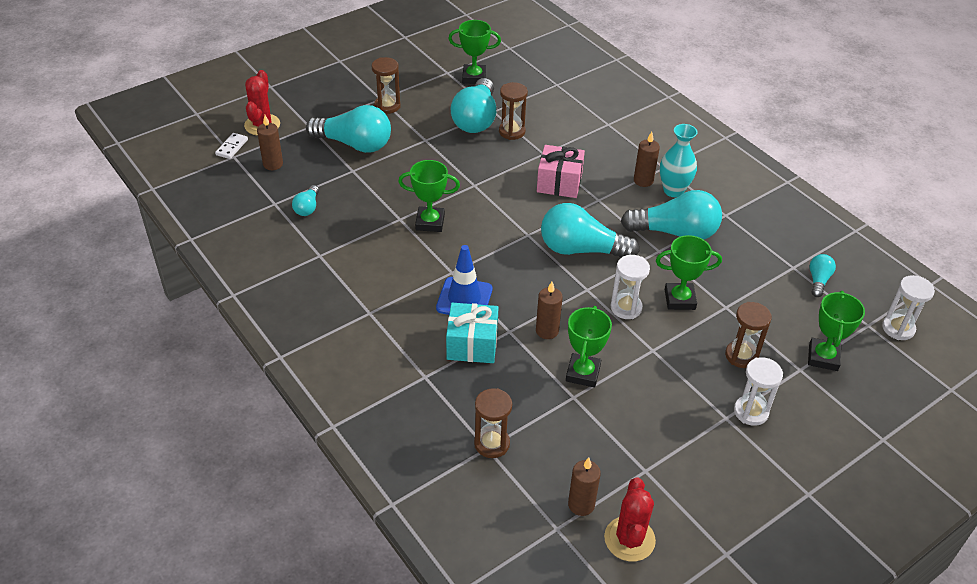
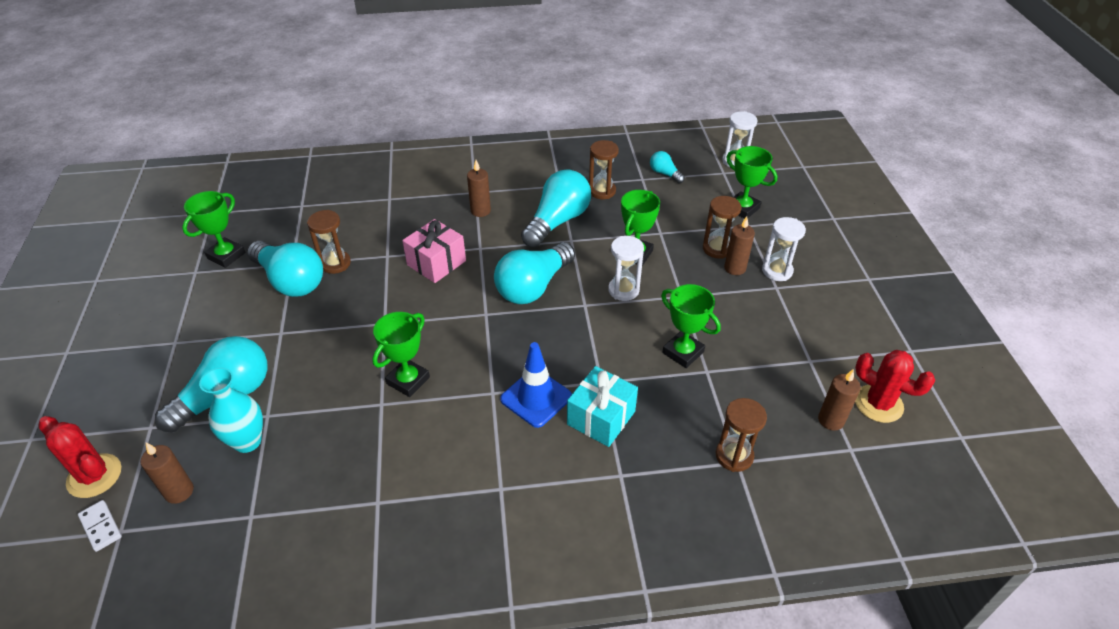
camera: 60 degrees left, 0 degrees up
turquoise light bulb [292,185,319,216] -> none
brown hourglass [372,57,400,114] -> brown hourglass moved to [589,140,619,199]
brown candle [536,282,563,339] -> brown candle moved to [724,216,755,275]
turquoise vase [660,124,697,197] -> turquoise vase moved to [199,368,263,453]

